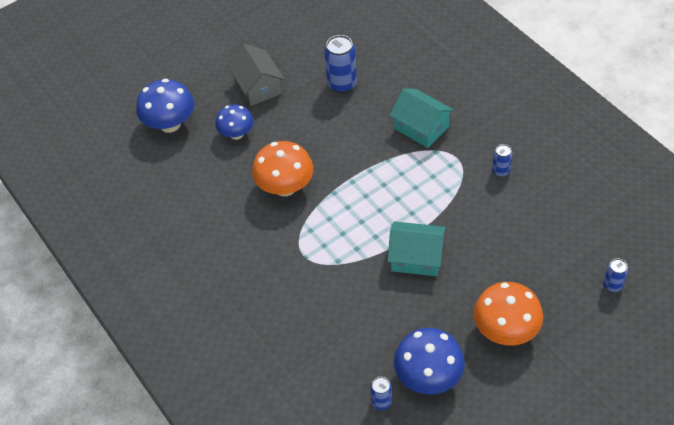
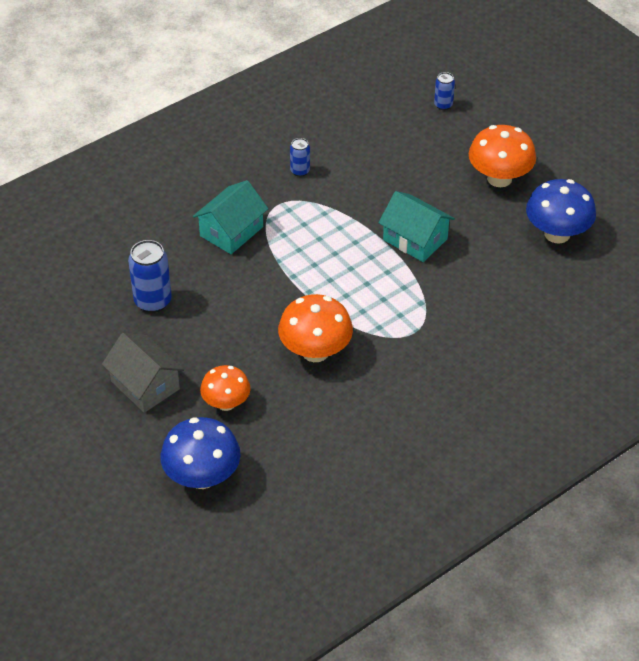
camera: 95 degrees left, 5 degrees down
blue mushroom [215,104,254,140] -> orange mushroom [200,365,251,411]
grey house [227,44,284,106] -> grey house turned 75 degrees clockwise [102,333,184,413]
blue can [370,377,392,410] -> none
turquoise house [387,221,446,276] -> turquoise house turned 60 degrees counterclockwise [379,191,455,262]

